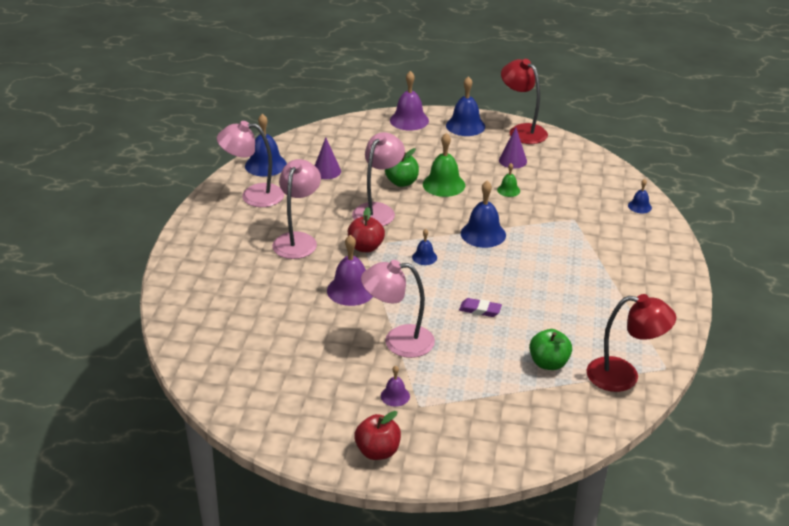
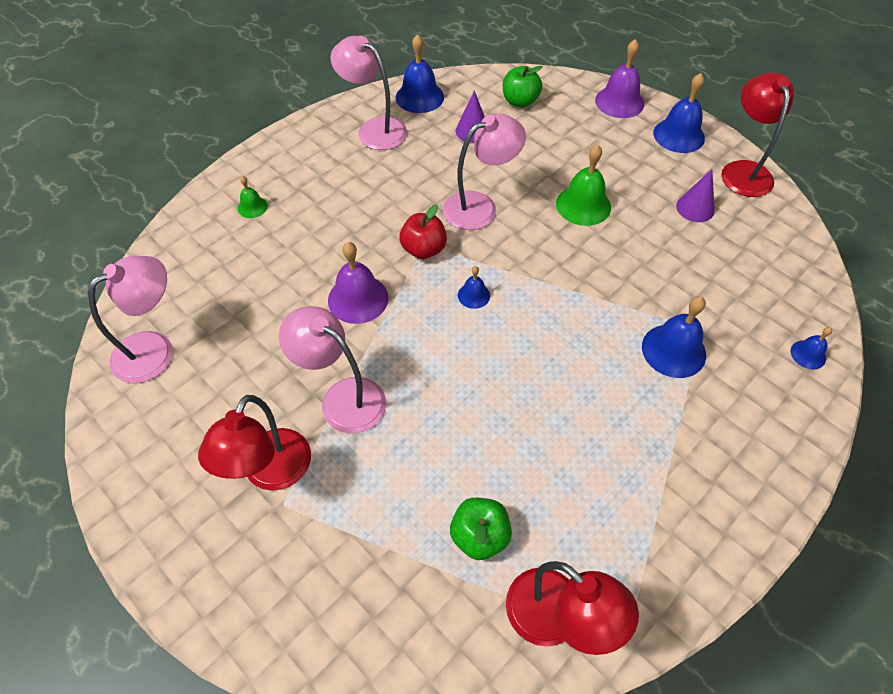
camera: 35 degrees right, 20 degrees up
pink lamp [272,159,321,259] -> pink lamp moved to [88,256,173,383]
red apple [354,411,401,460] -> none
purple bell [381,366,410,407] -> red lamp [198,395,311,491]
green apple [385,148,419,187] -> green apple moved to [503,66,543,108]
purple eraser [459,298,502,317] -> none
blue bell [461,181,506,248] -> blue bell moved to [642,296,706,378]
green bell [497,163,520,197] -> green bell moved to [238,176,268,218]

